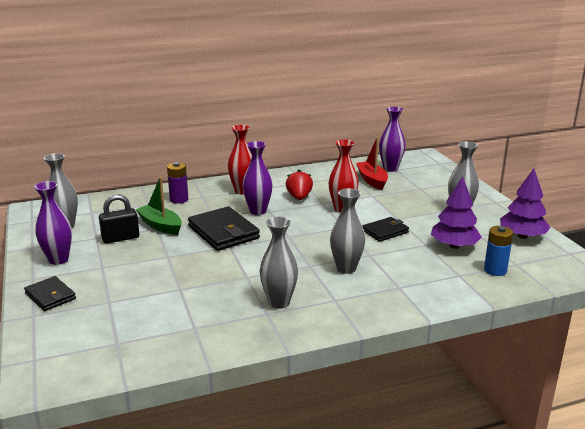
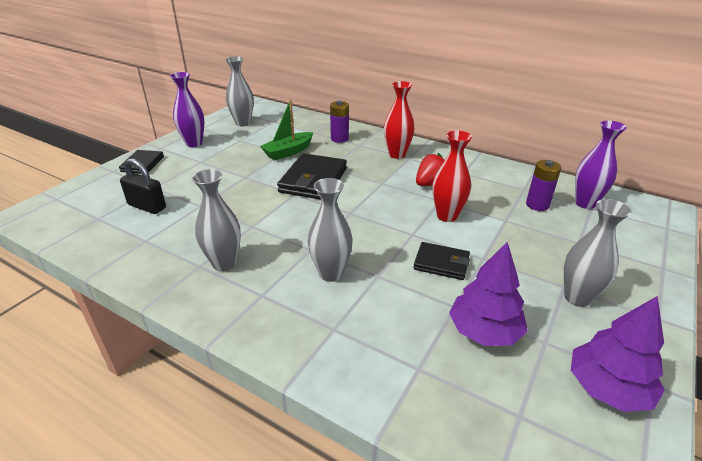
camera: 50 degrees right, 10 degrees up
black padlock [99,194,139,244] -> black padlock moved to [120,158,166,214]
green boat [136,177,182,235] -> green boat turned 135 degrees counterclockwise [260,99,313,161]
purple vase [242,141,273,215] -> none
red boat [356,137,388,190] -> purple battery [526,160,561,211]
blue battery [484,226,513,276] -> none

